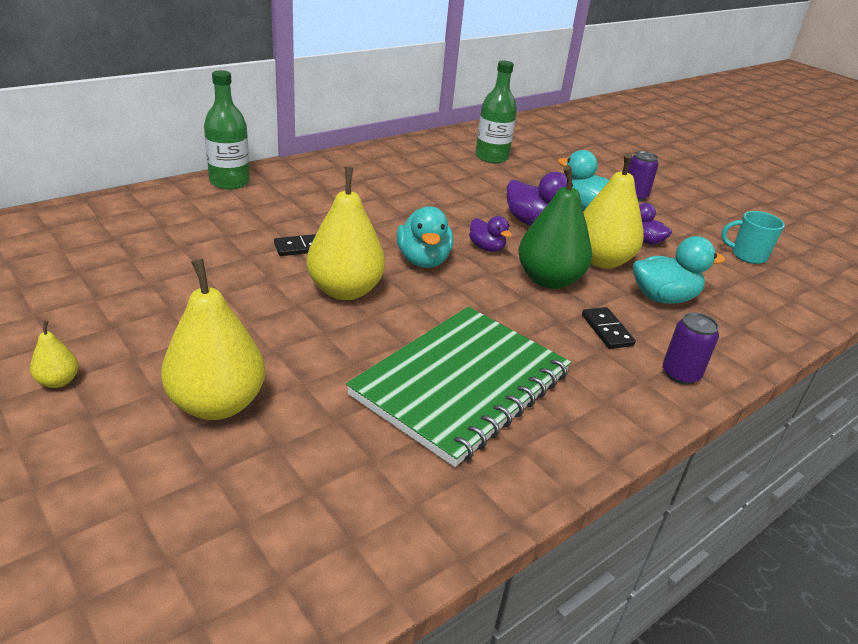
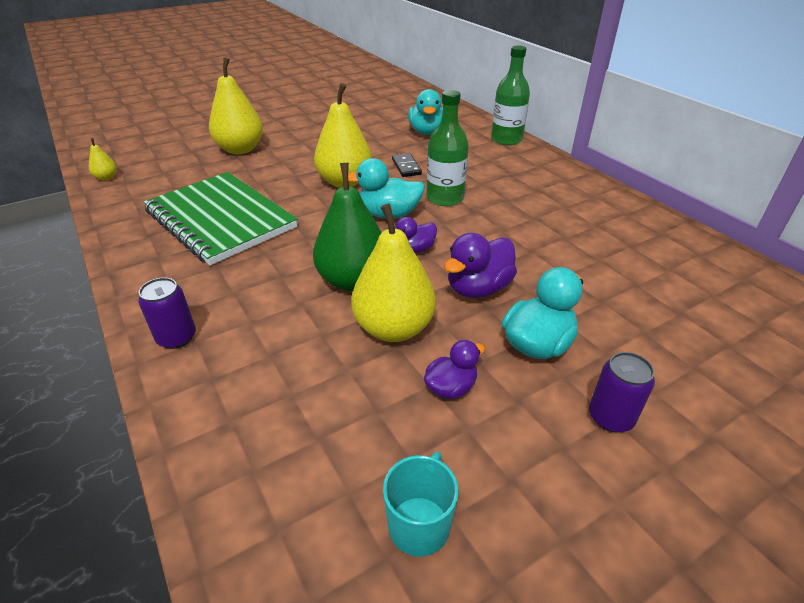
camera: 100 degrees right, 5 degrees up
yellow pear [30,320,79,388] -> yellow pear moved to [89,138,117,181]
green bottle [475,60,517,163] -> green bottle moved to [426,90,469,206]
black domino [582,307,636,349] -> none
turquoise duck [633,236,725,304] -> turquoise duck moved to [408,89,443,135]

